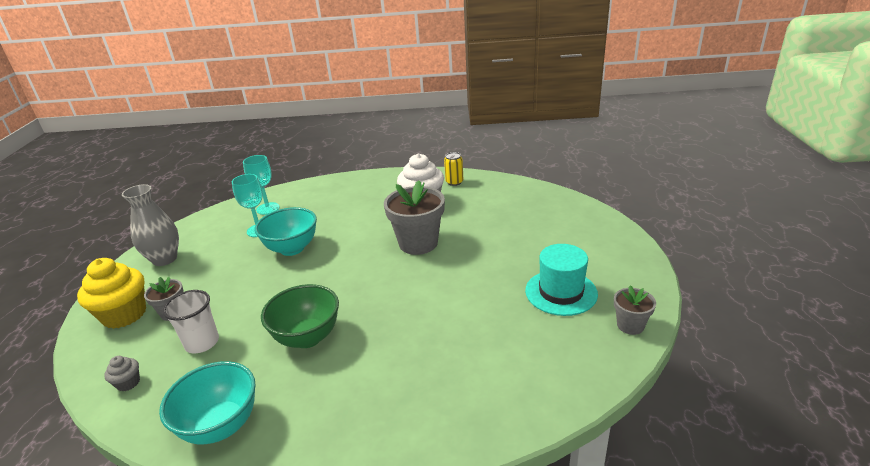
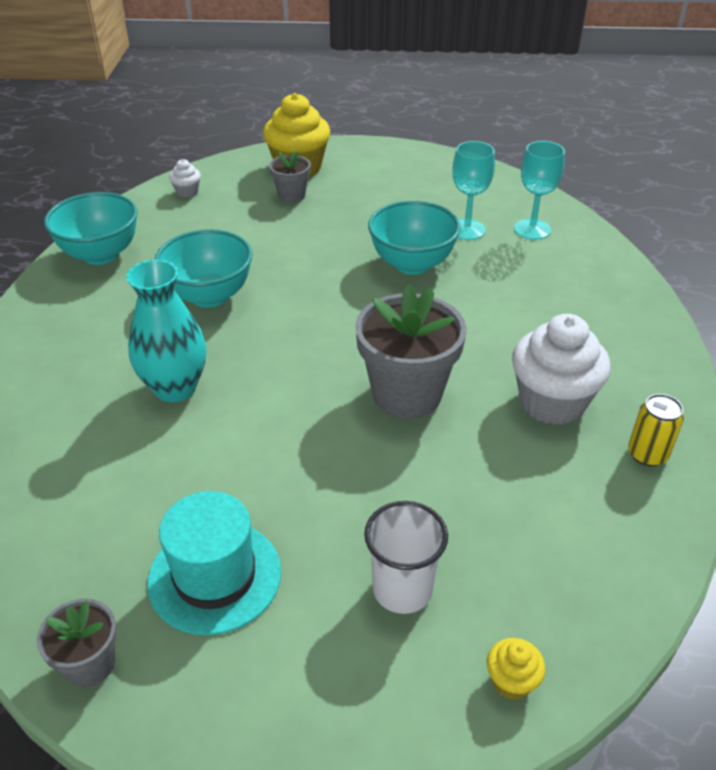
camera: 90 degrees right, 10 degrees up
grey cupcake [104,356,140,392] -> white cupcake [169,159,201,198]
grey vase [122,184,179,266] -> none
white cup [162,290,219,353] -> white cup moved to [364,501,448,614]
green bowl [261,284,339,348] -> turquoise bowl [155,229,253,308]
none -> turquoise vase [126,259,206,402]
none -> yellow cupcake [487,638,545,700]

